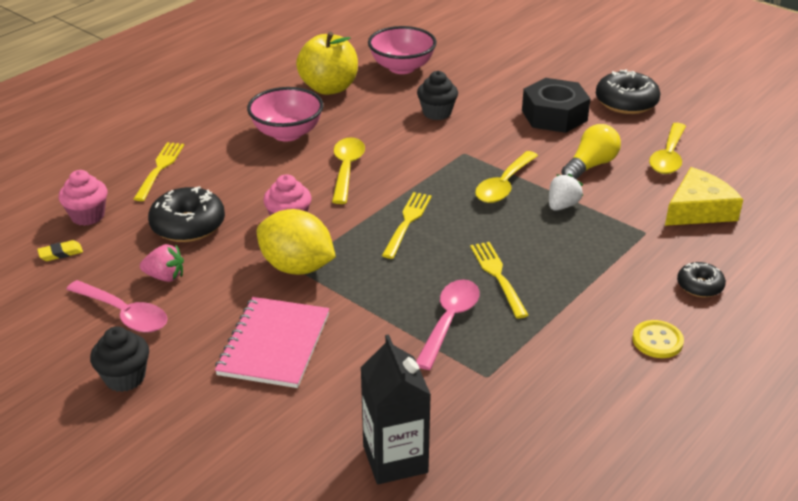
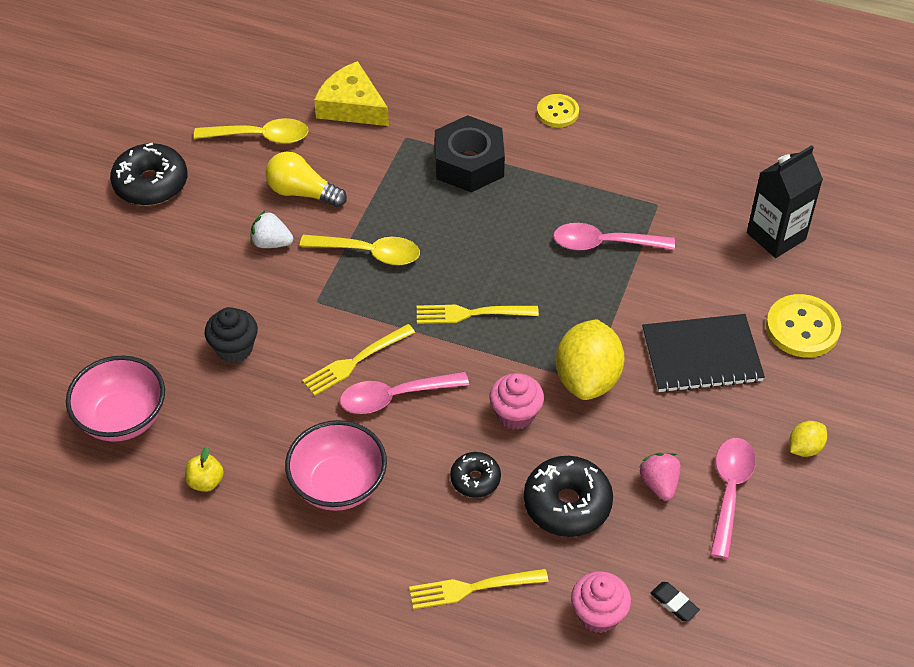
camera: 110 degrees left, 15 degrees up
yellow eraser [37,240,83,261] -> black eraser [650,582,700,621]
black cupcake [90,326,149,392] -> yellow lemon [789,421,827,457]
pink notebook [215,297,330,388] -> black notebook [642,314,765,393]
yellow apple [296,32,358,95] -> yellow apple [185,446,224,492], size x0.44
yellow spoon [332,137,365,204] -> pink spoon [340,372,469,414]
yellow fork [470,242,528,318] -> yellow fork moved to [302,324,415,396]
black nut [522,78,591,133] -> black nut moved to [435,115,505,192]
white strawberry [549,174,583,211] -> white strawberry moved to [250,211,293,248]
black donut [677,262,726,297] -> black donut moved to [450,452,501,498]
none -> yellow button [766,294,841,357]

